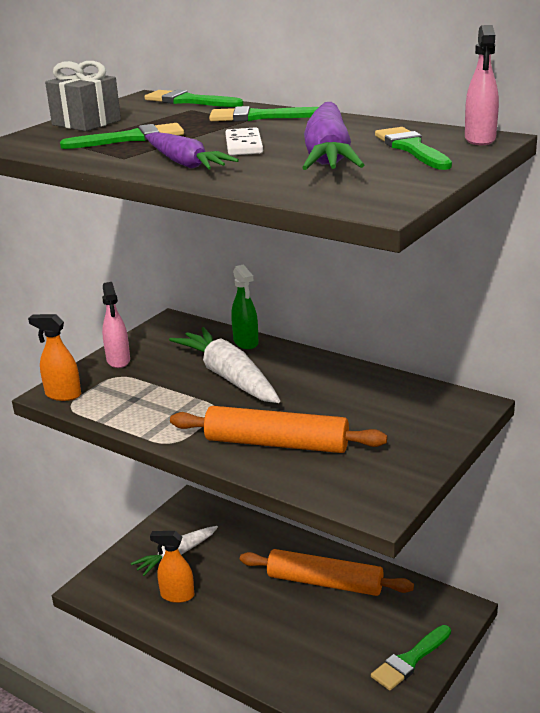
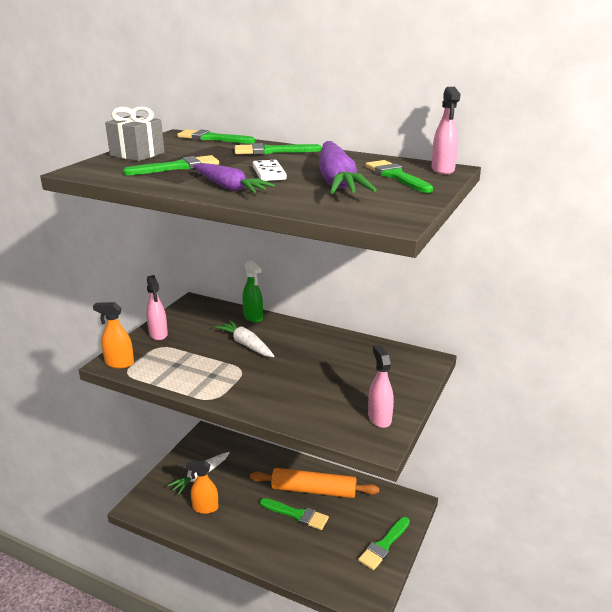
camera: 10 degrees left, 0 degrees up
white carrot [169,327,280,403] -> white carrot [214,320,274,357], size x0.64
orange rolling pin [170,406,387,453] -> none
none -> green brush [260,498,329,530]
none -> pink spray bottle [368,345,394,428]

